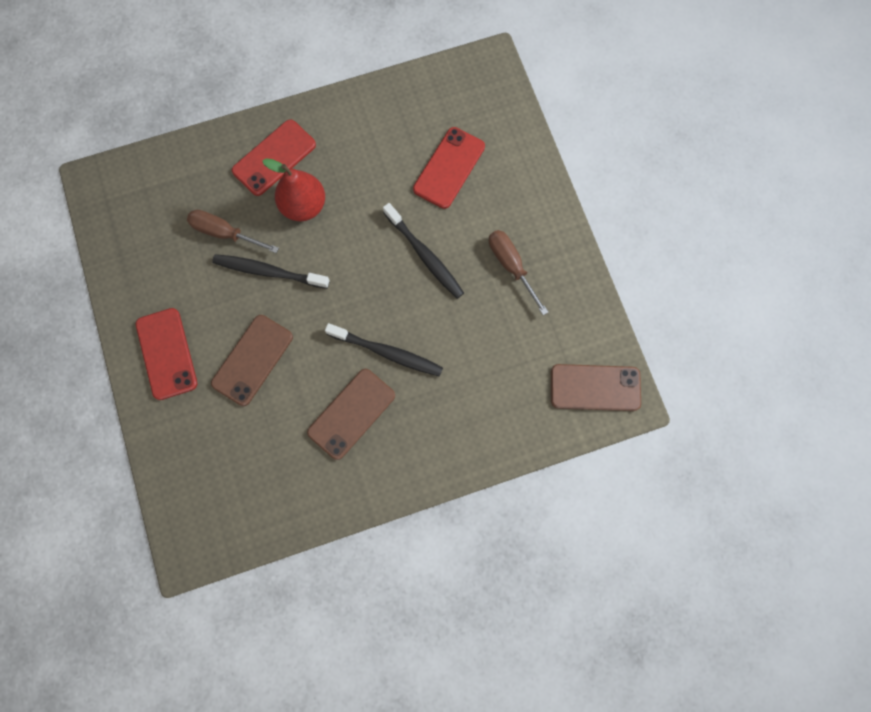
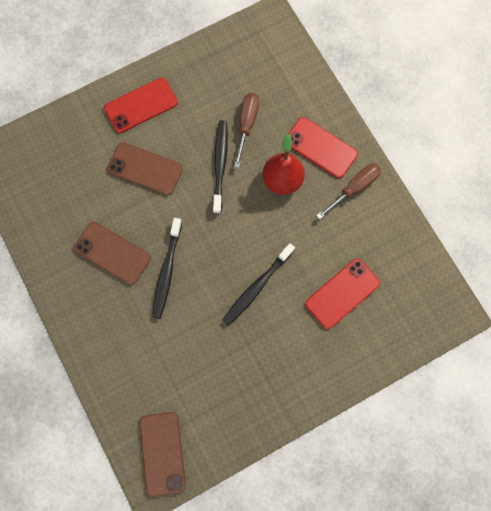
camera: 80 degrees right, 0 degrees up
red phone [413,127,485,209] -> red phone turned 60 degrees counterclockwise [305,259,380,329]
brown screwdriver [489,230,548,315] -> brown screwdriver moved to [316,163,381,220]

